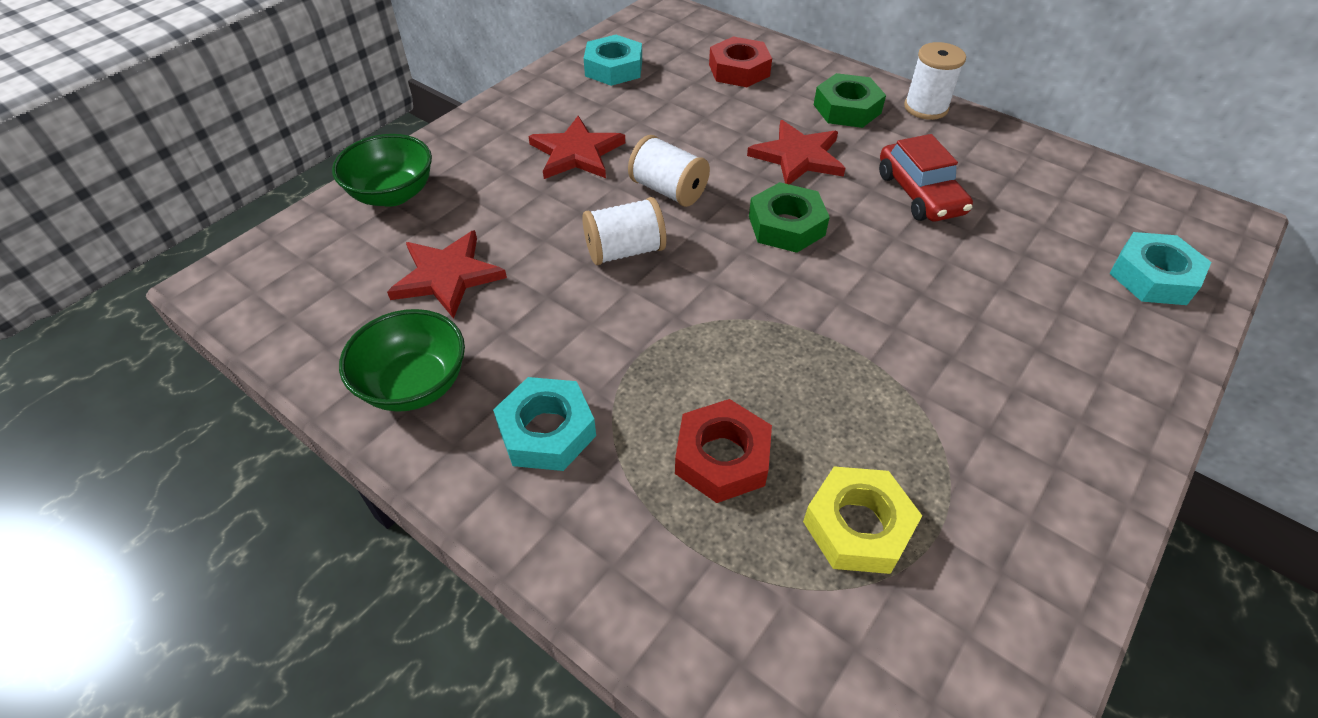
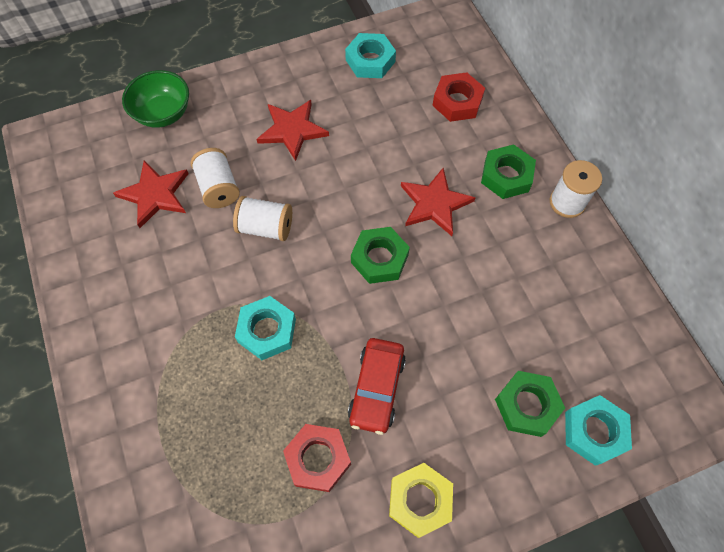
camera: 30 degrees right, 15 degrees up
green bowl [339,309,465,412] -> none
turquoise nut [493,377,596,471] -> turquoise nut moved to [235,296,296,360]
white spool [628,135,710,207] -> white spool moved to [191,148,240,208]
red nut [675,399,772,503] -> red nut moved to [283,424,351,492]
yellow nut [803,466,922,574] -> yellow nut moved to [389,463,453,538]
red car [879,134,973,221] -> red car moved to [348,338,406,435]
none -> green nut [495,371,565,437]

